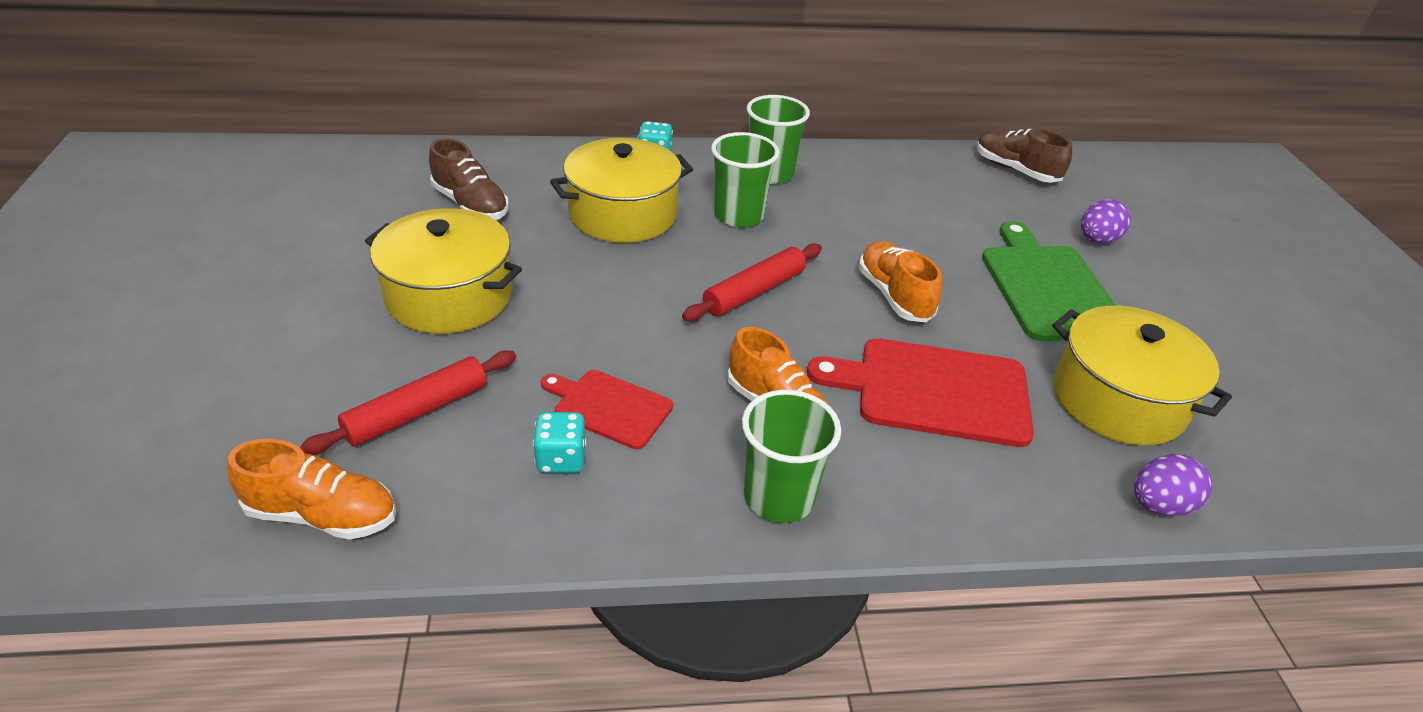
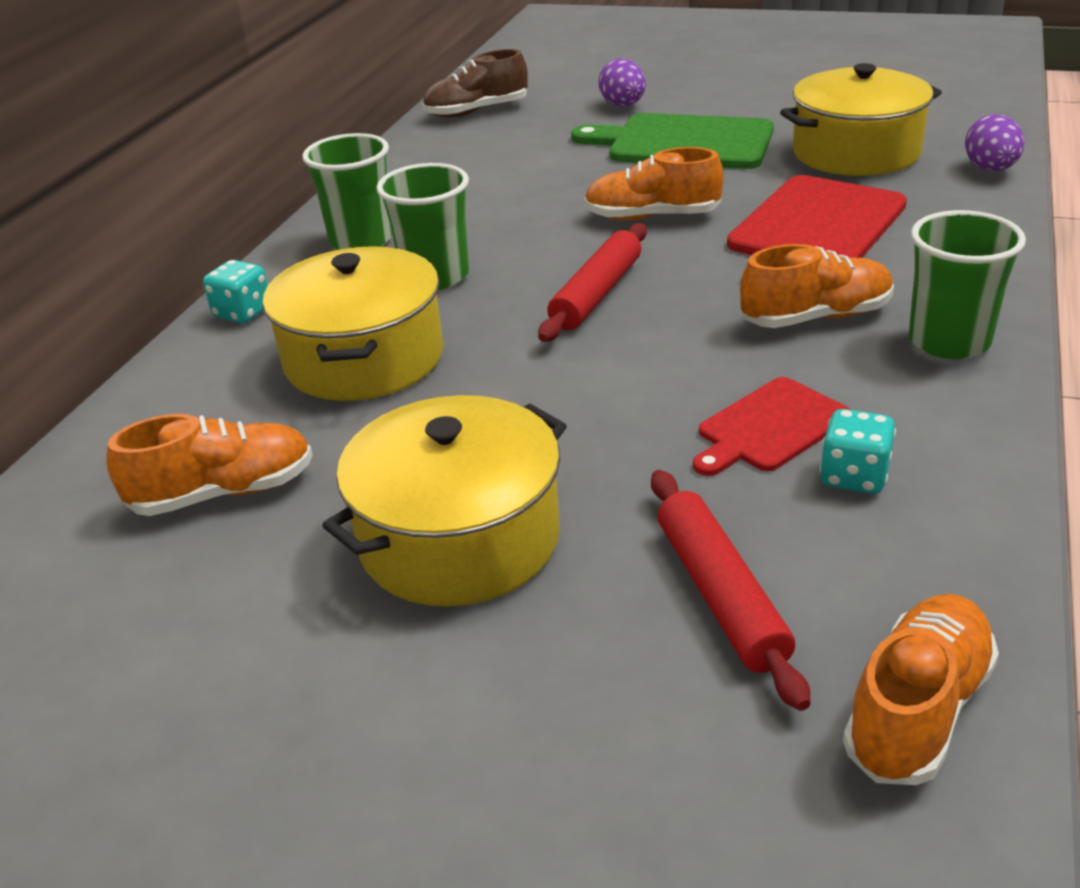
camera: 60 degrees left, 5 degrees down
brown shoe [429,138,509,220] -> orange shoe [107,414,313,516]
red rolling pin [682,243,822,321] -> red rolling pin turned 45 degrees clockwise [538,223,647,342]

